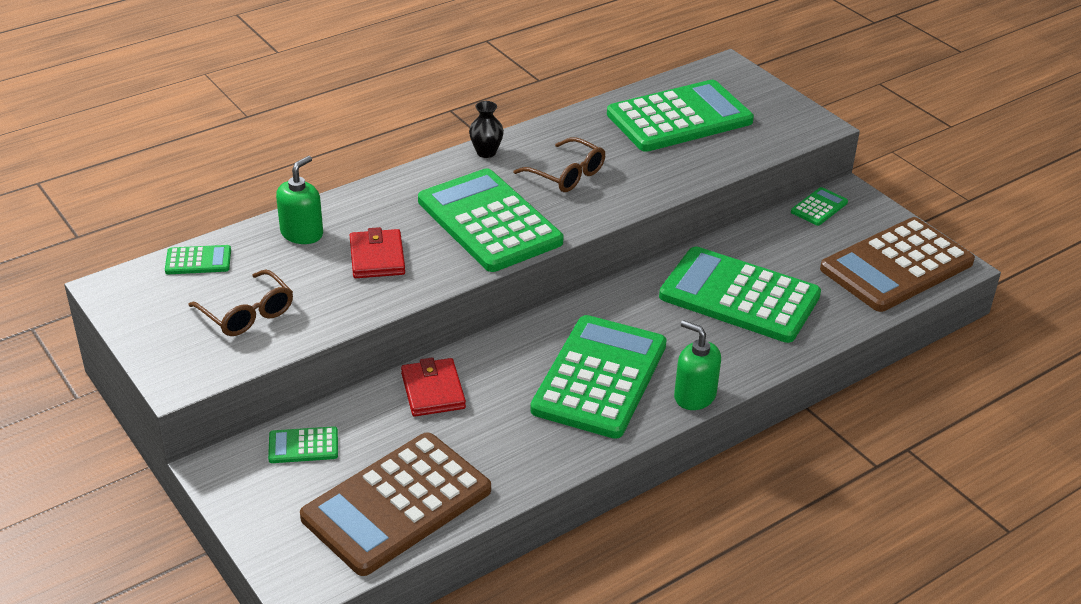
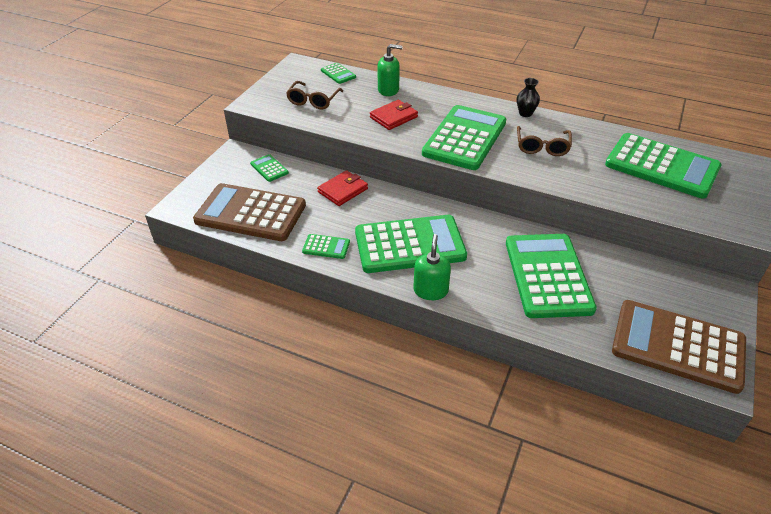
camera: 60 degrees right, 5 degrees up
green calculator [791,187,848,226] -> green calculator moved to [302,234,350,259]

